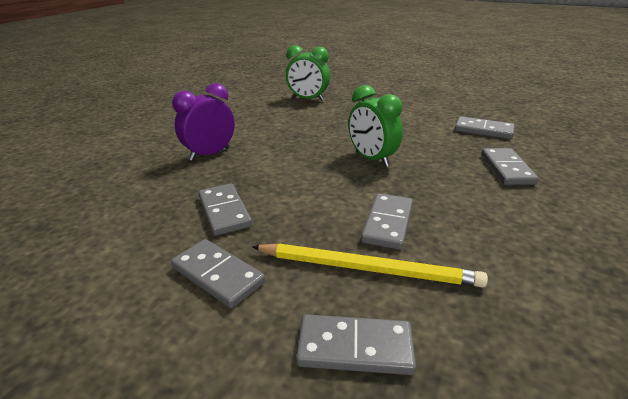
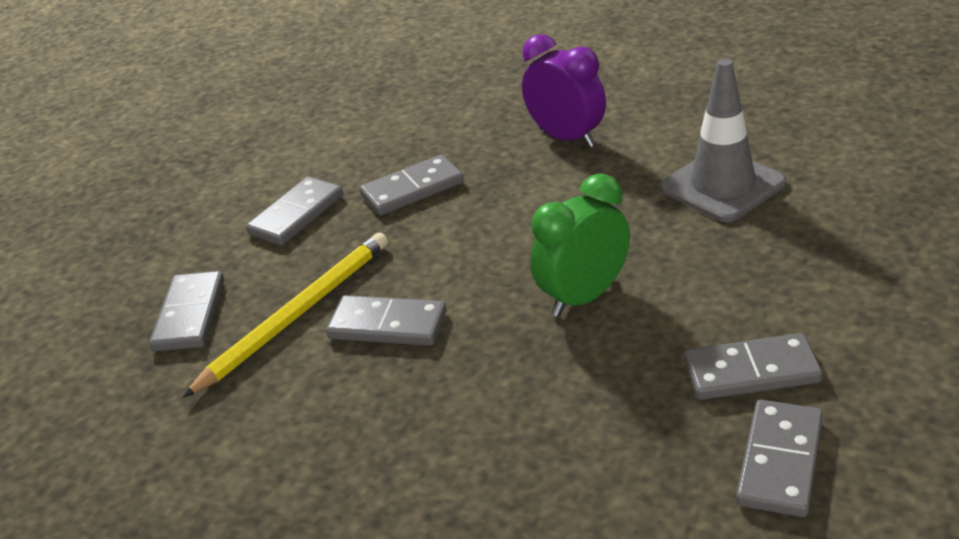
camera: 90 degrees right, 5 degrees up
yellow pencil [252,244,488,287] -> yellow pencil turned 150 degrees counterclockwise [183,233,388,398]
green clock [286,45,330,101] -> none
grey domino [481,148,539,185] -> grey domino moved to [684,333,822,400]
none -> grey traffic cone [660,59,786,222]

